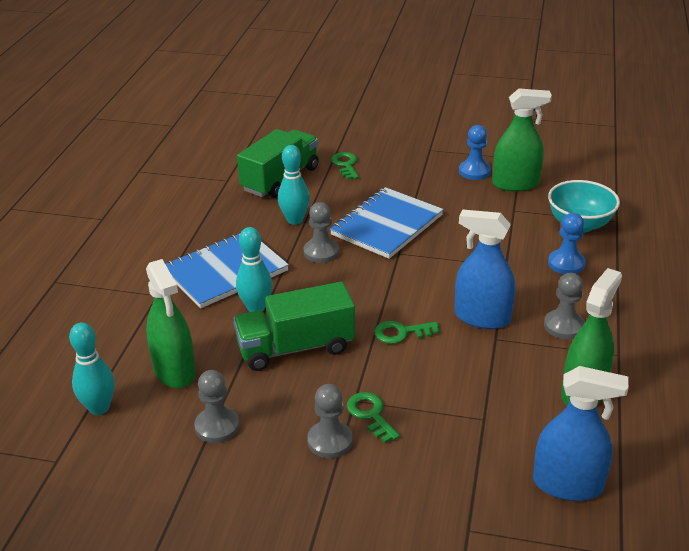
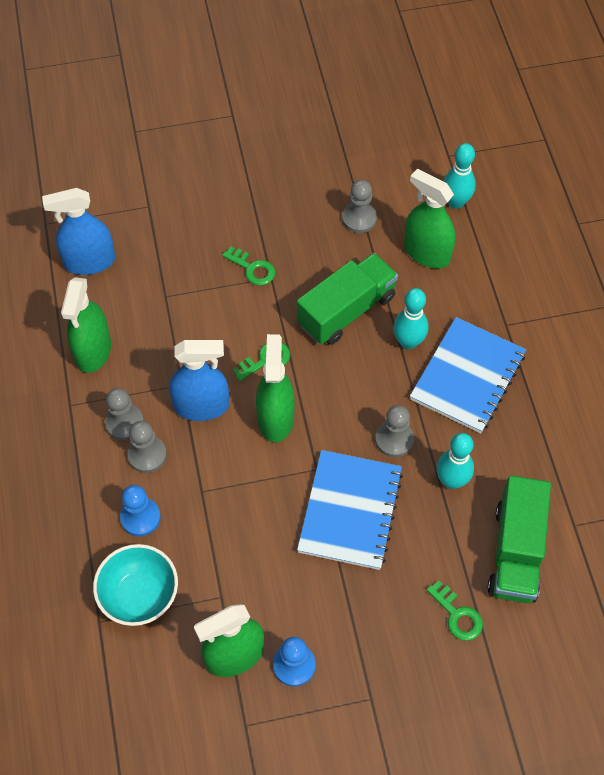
camera: 155 degrees right, 25 degrees up
grey pawn [307,384,353,458] -> grey pawn moved to [127,421,167,473]
none -> green spray bottle [256,334,295,442]

